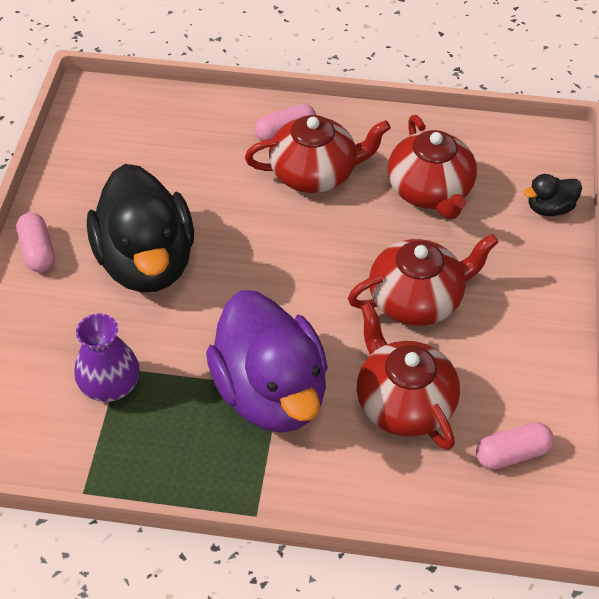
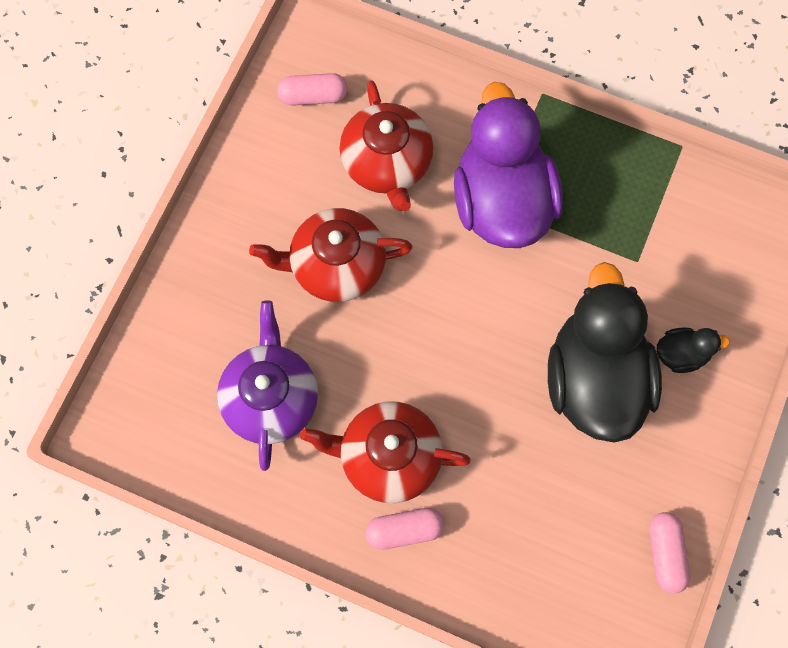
camera: 165 degrees left, 20 degrees up
pink capsule [16,213,55,272] -> pink capsule moved to [649,512,690,594]
purple vase [75,313,140,402] -> none
red teapot [388,115,477,219] -> purple teapot [217,301,318,471]
black duck [524,174,582,216] -> black duck moved to [657,328,730,373]

